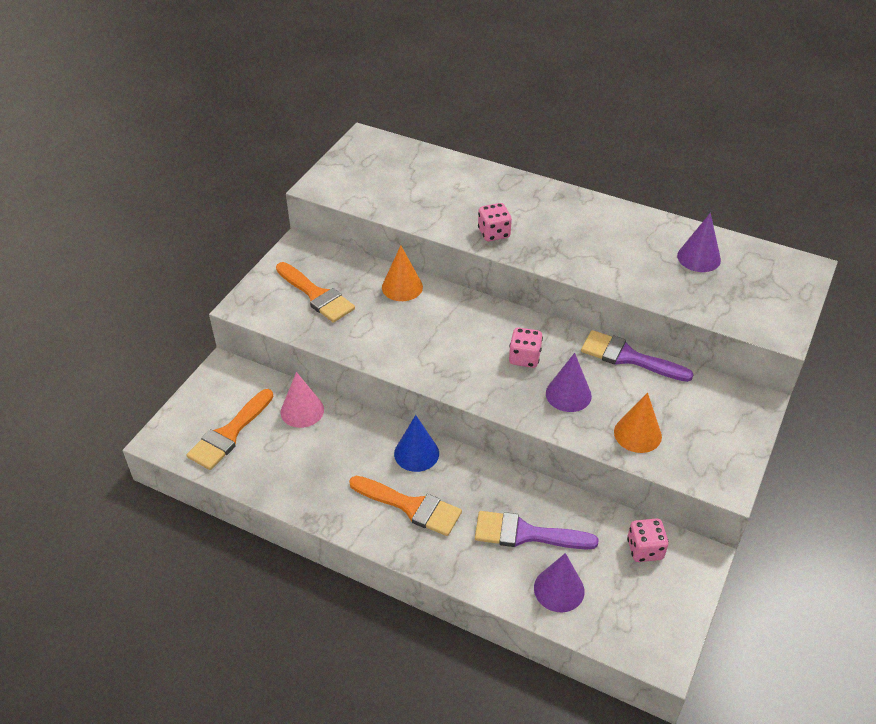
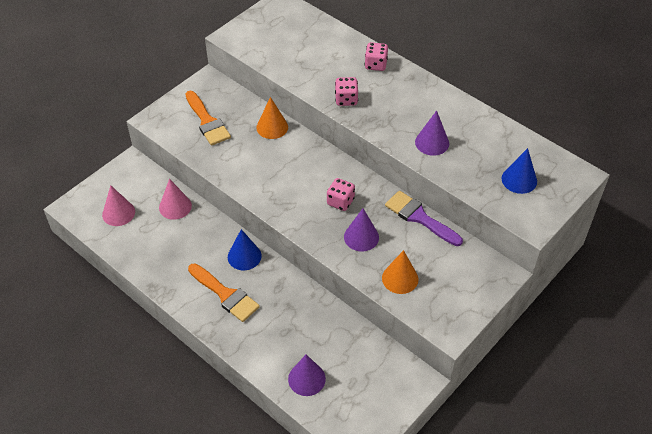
camera: 15 degrees right, 5 degrees up
orange brush [186,389,274,470] -> pink cone [102,185,135,226]
purple brush [475,511,599,549] -> none
pink dice [627,518,669,562] -> pink dice moved to [365,42,388,71]
purple cone [677,213,721,272] -> purple cone moved to [415,110,449,156]
none -> blue cone [502,148,537,194]

